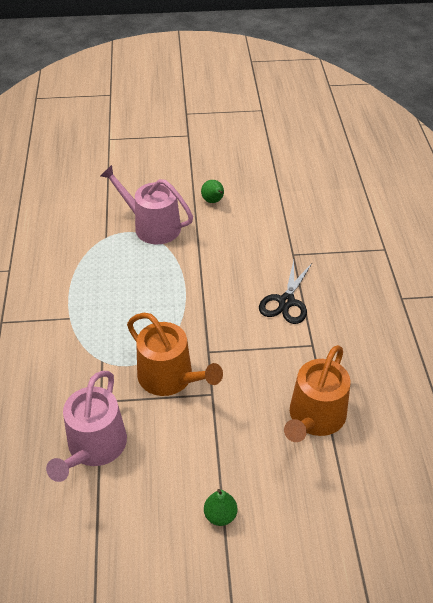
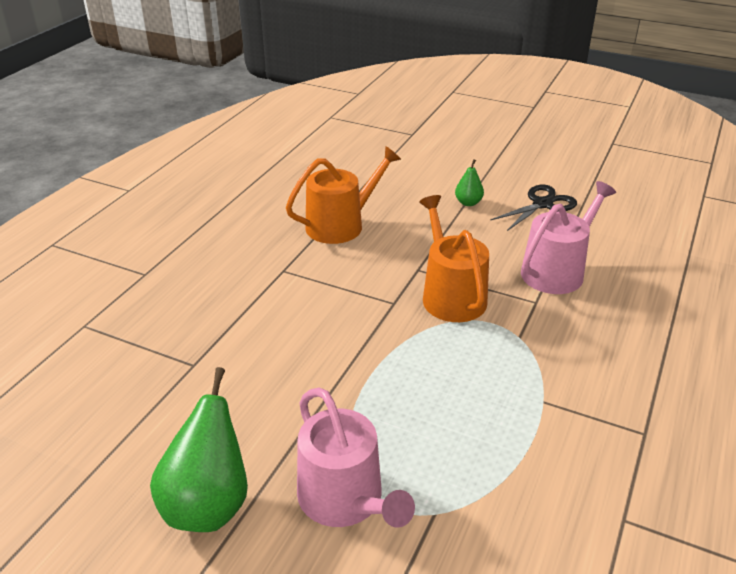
camera: 150 degrees left, 10 degrees down
green pear [201,180,224,203] -> green pear [150,367,248,532], size x2.01
black scissors [259,260,312,324] -> black scissors moved to [490,185,577,231]

